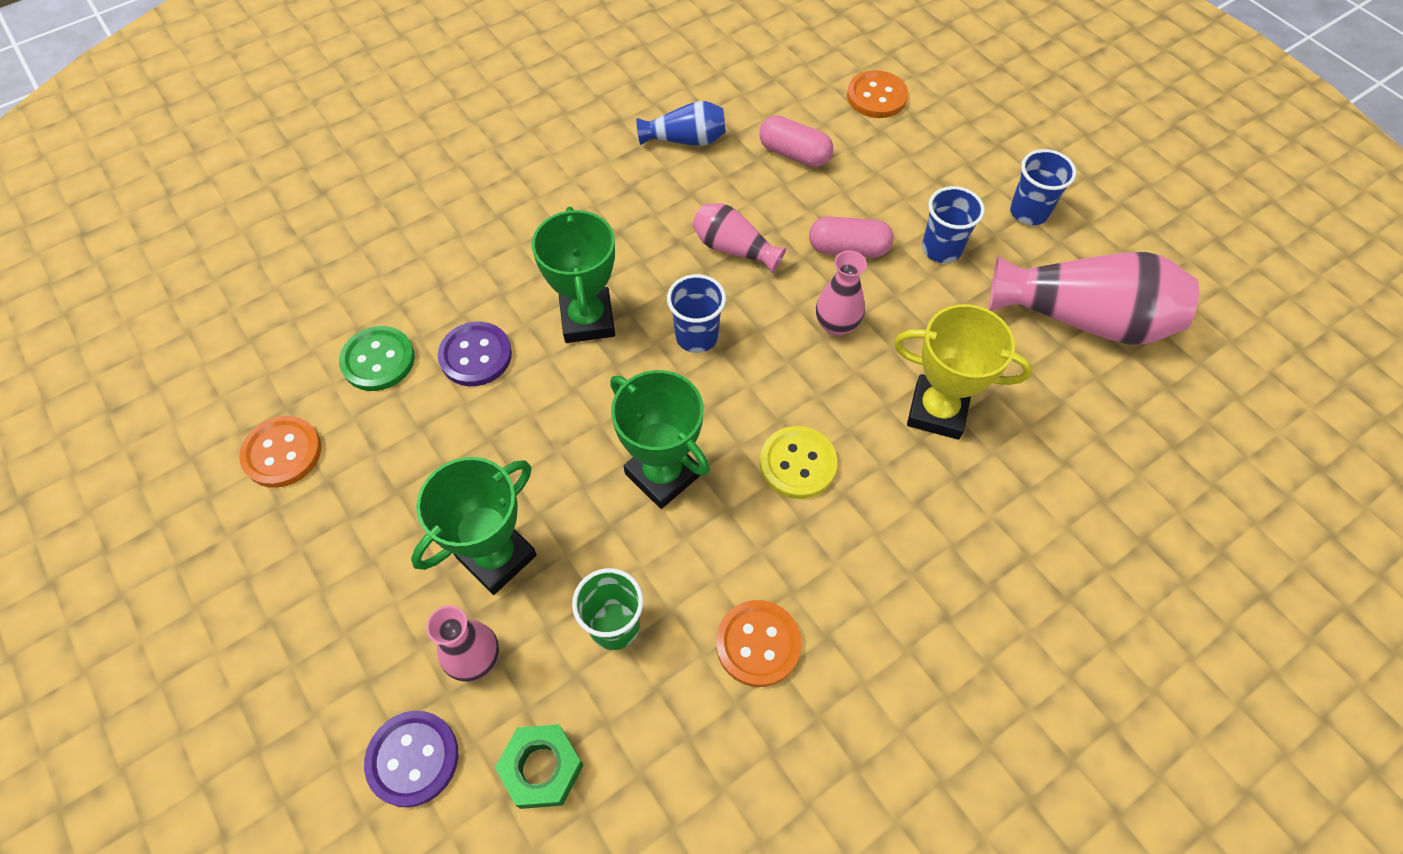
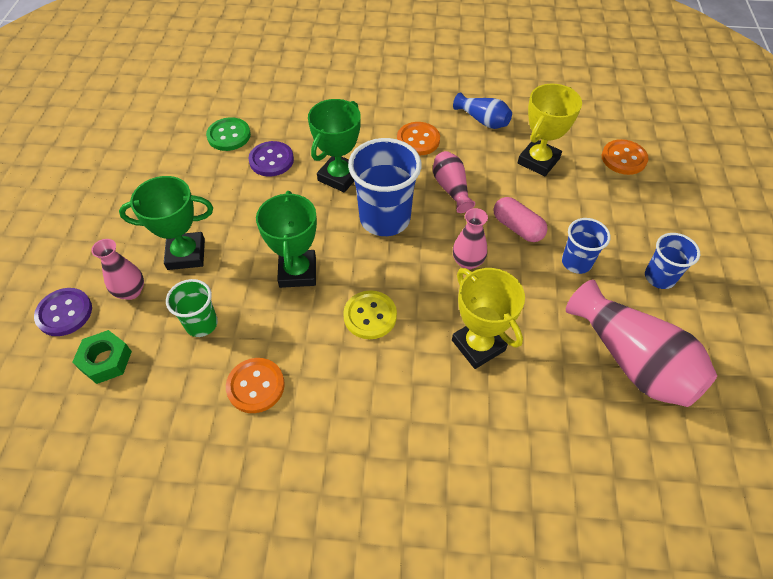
camera: 40 degrees right, 5 degrees down
orange button [239,416,321,488] -> orange button moved to [397,122,440,156]
blue cup [667,274,726,353] -> blue cup [348,138,422,236], size x1.76
pink capsule [759,115,833,167] -> yellow trophy [518,84,582,176]

